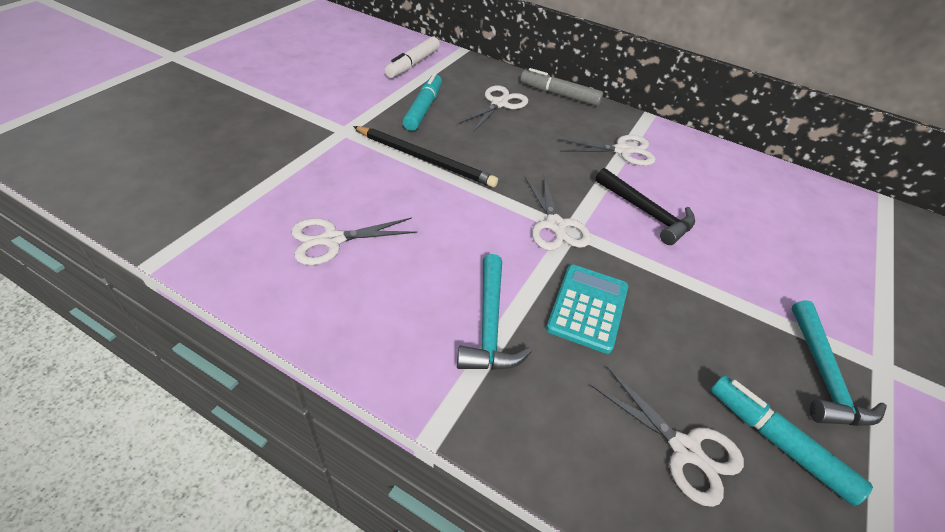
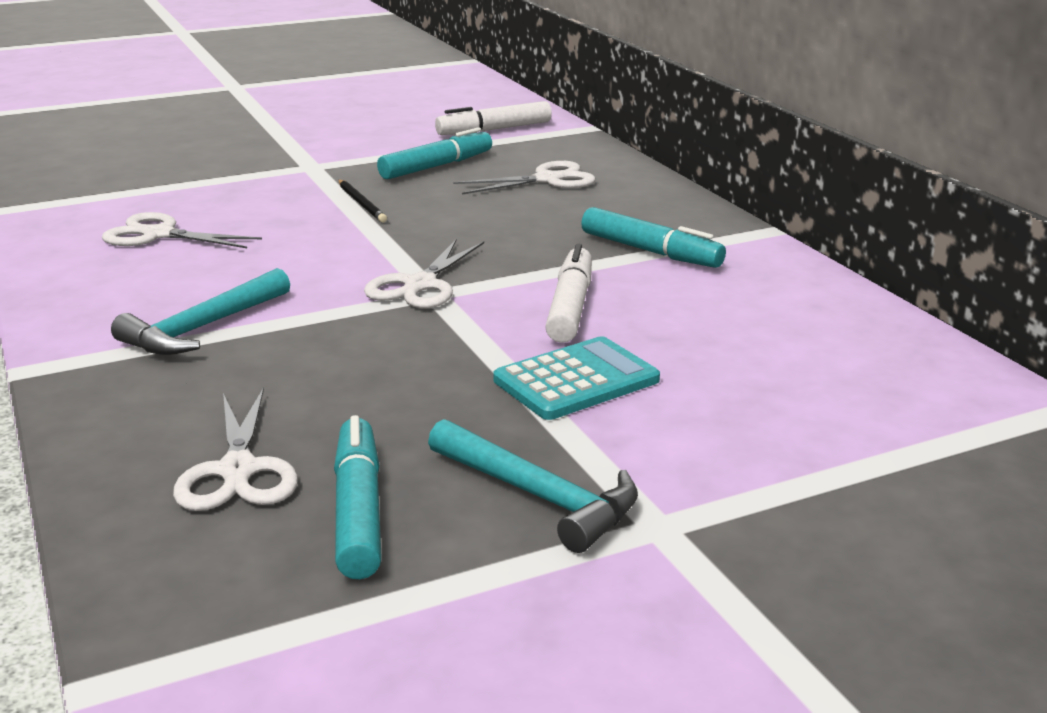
camera: 40 degrees right, 20 degrees down
black pencil [353,126,498,187] -> black pencil [338,180,387,223], size x0.54
grey marker [520,68,603,106] -> none
turquoise calculator [546,264,628,354] -> turquoise calculator moved to [493,336,660,420]
white scissors [558,135,656,166] -> turquoise marker [581,207,726,268]
black hammer [595,168,695,245] -> white marker [545,244,592,343]
turquoise hammer [791,300,887,426] -> turquoise hammer turned 90 degrees counterclockwise [428,419,638,553]

